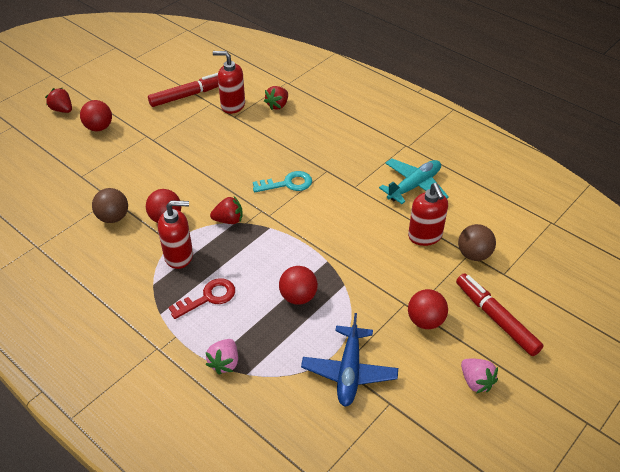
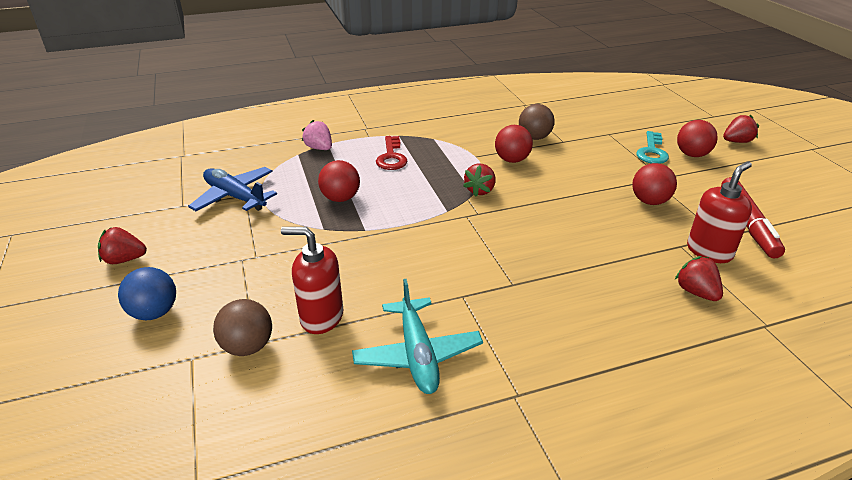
camera: 120 degrees right, 10 degrees down
red soap dispenser [158,201,193,269] -> none
turquoise key [253,171,312,192] -> turquoise key moved to [636,131,669,164]
red ball [408,289,448,329] -> red ball moved to [632,163,677,205]
red marker [456,273,544,356] -> blue ball [118,267,176,320]
pink strawberry [461,359,498,393] -> red strawberry [98,227,147,264]

